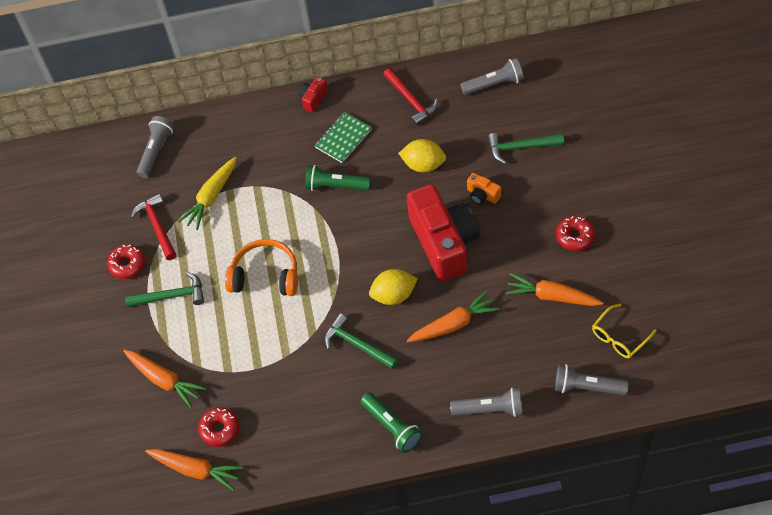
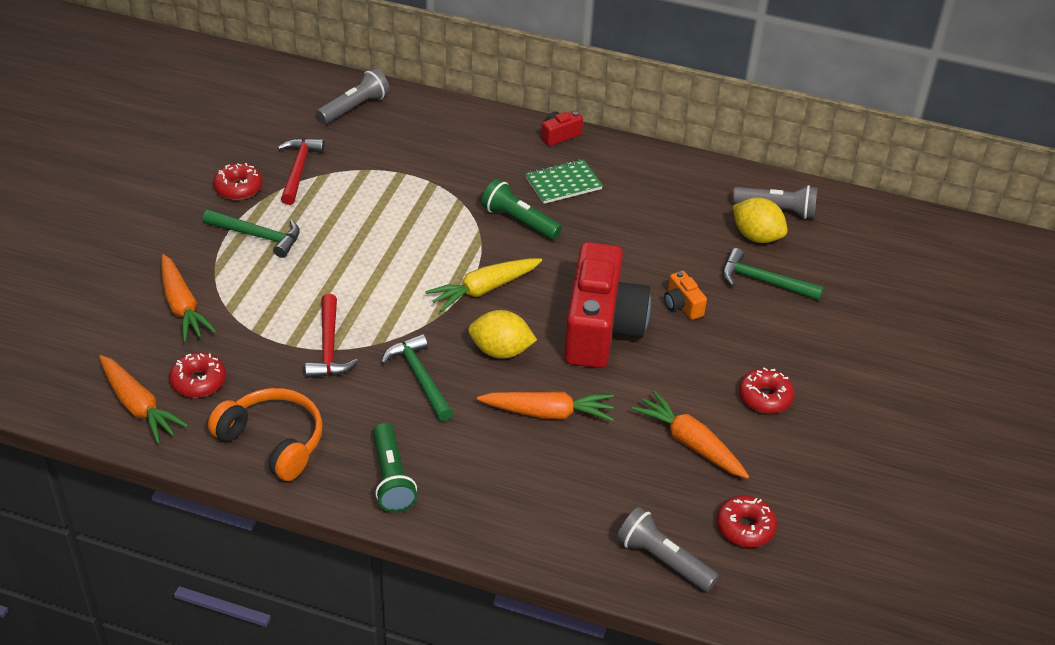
camera: 20 degrees right, 15 degrees down
yellow carrot [178,157,237,230] -> yellow carrot moved to [425,258,542,312]
orange headphones [225,239,298,296] -> orange headphones moved to [208,388,323,481]
red hammer [383,68,438,126] -> red hammer moved to [305,294,358,378]
yellow lemon [398,139,446,173] -> yellow lemon moved to [733,197,788,243]
grey flashlight [450,388,523,417] -> none
yellow glasses [592,304,657,358] -> red donut [716,495,777,547]

